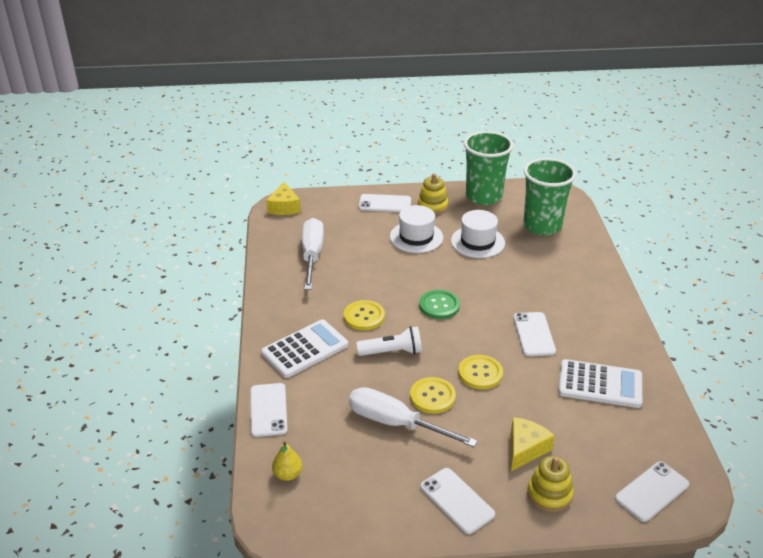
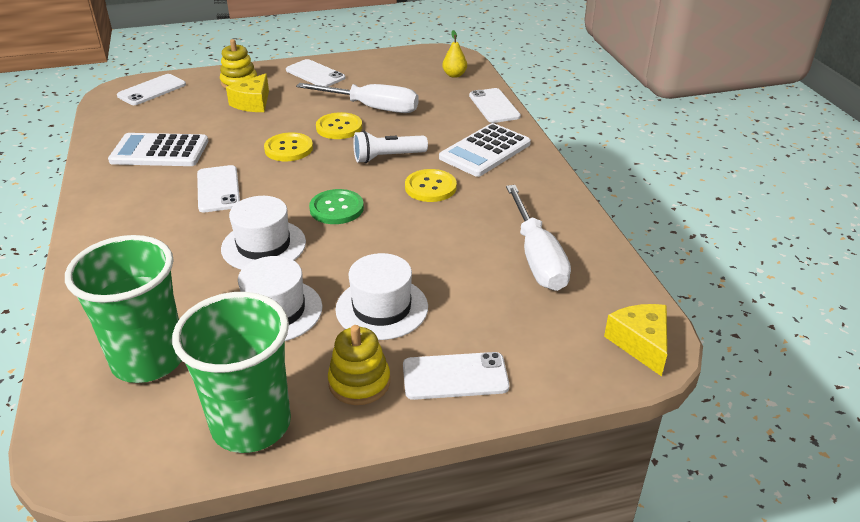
camera: 170 degrees right, 0 degrees up
none -> white hat [221,196,306,270]

